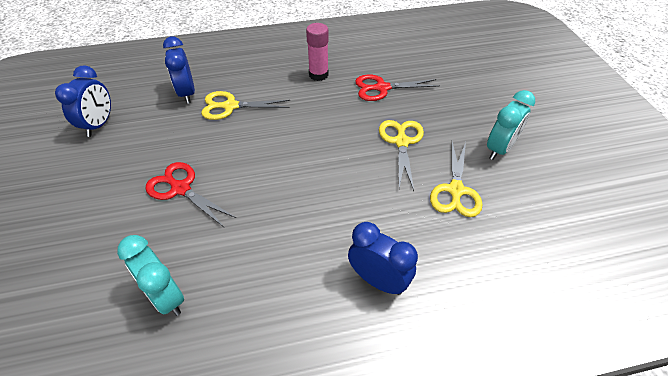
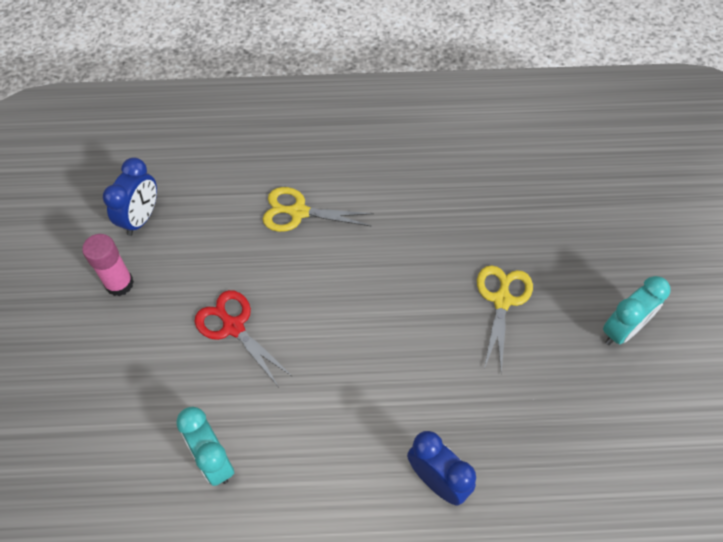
camera: 10 degrees right, 10 degrees up
blue clock [163,36,195,103] -> none
pink glue stick [306,23,329,81] -> pink glue stick moved to [82,234,134,296]
red scissors [355,74,439,101] -> none
yellow scissors [430,142,483,217] -> none

